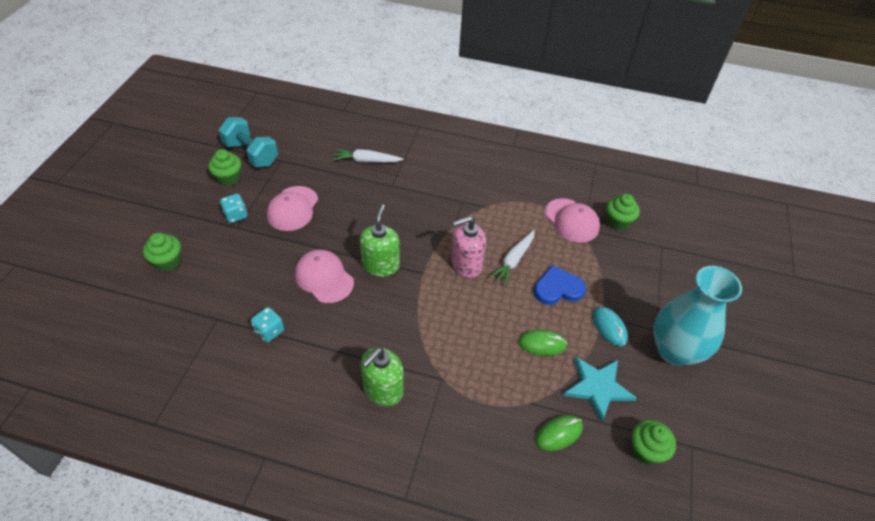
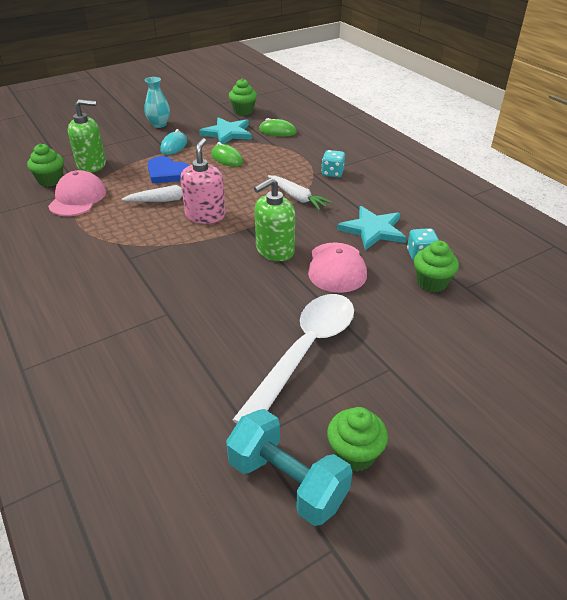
camera: 135 degrees left, 10 degrees down
green cupcake [143,233,181,272] -> green cupcake moved to [414,240,459,292]
turquoise dumbbell [218,117,278,168] -> turquoise dumbbell turned 45 degrees counterclockwise [226,409,353,526]
turquoise dice [220,194,247,223] -> turquoise dice moved to [321,150,345,177]
pink cap [266,186,318,231] -> white spoon [233,294,354,424]
white carrot [333,149,403,163] -> white carrot moved to [268,175,332,210]
green soap dispenser [360,347,404,406] -> green soap dispenser moved to [68,99,106,173]
pink soap dispenser [451,216,486,278] -> pink soap dispenser turned 105 degrees counterclockwise [180,138,226,224]
turquoise vase [653,266,742,366] -> turquoise vase [145,77,170,128], size x0.52
none -> turquoise star [337,206,406,250]

